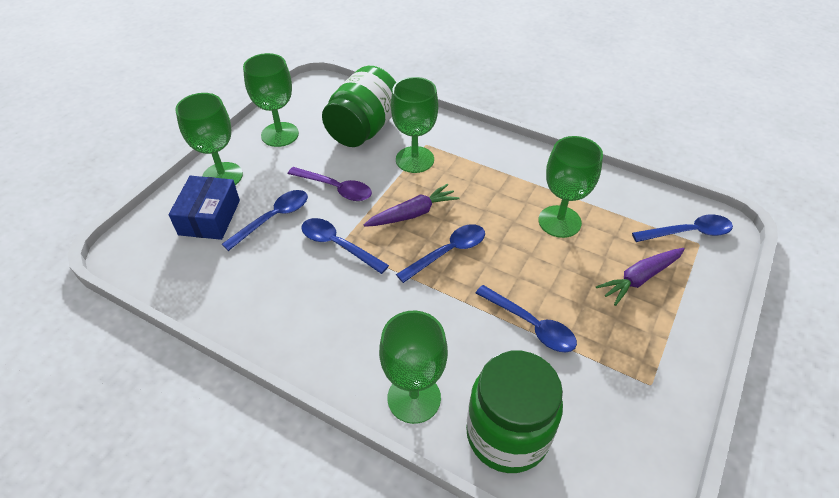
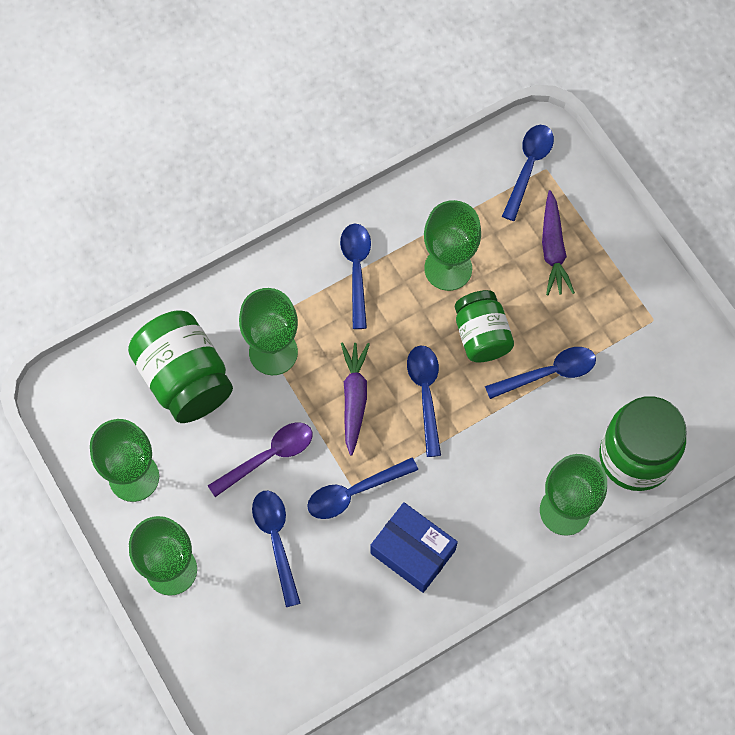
camera: 60 degrees left, 20 degrees up
blue box [168,176,240,240] -> blue box moved to [370,502,458,593]
none -> blue spoon [340,223,371,329]
none -> green jar [455,290,514,363]

